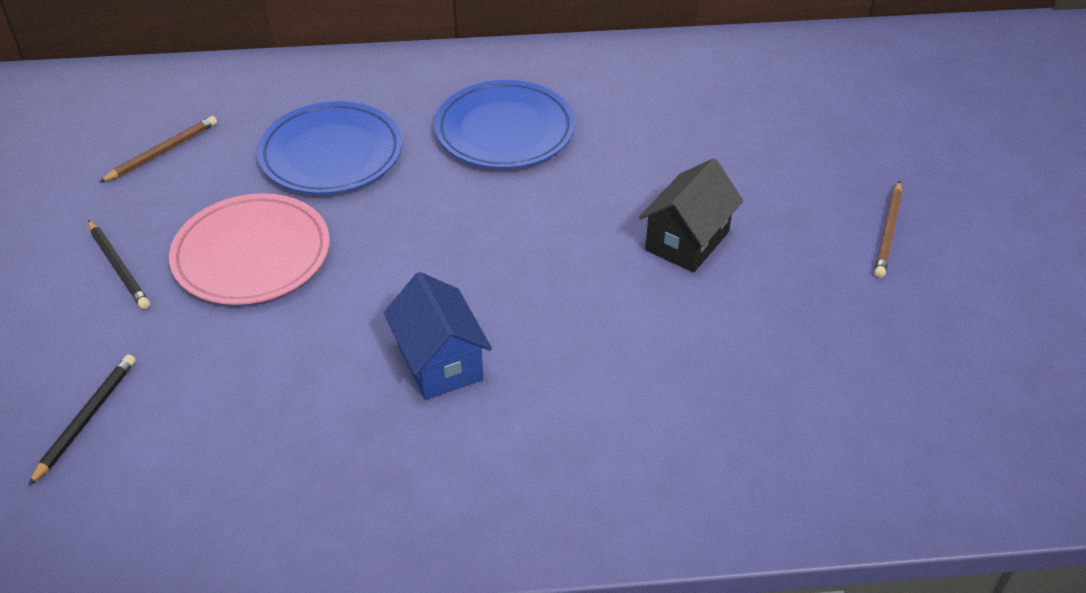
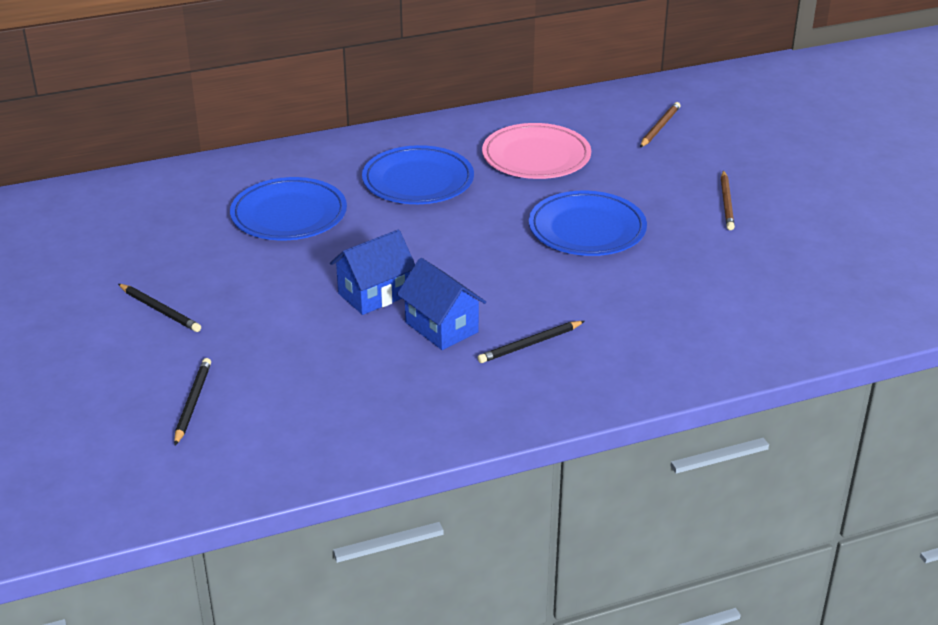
camera: 15 degrees left, 10 degrees down
brown pencil [99,116,217,183] -> brown pencil moved to [640,102,681,147]
pink plate [169,193,330,305] -> pink plate moved to [482,123,591,179]
black house [639,158,743,272] -> blue plate [529,191,647,256]
none -> blue house [330,230,415,315]
none -> black pencil [478,321,585,363]

